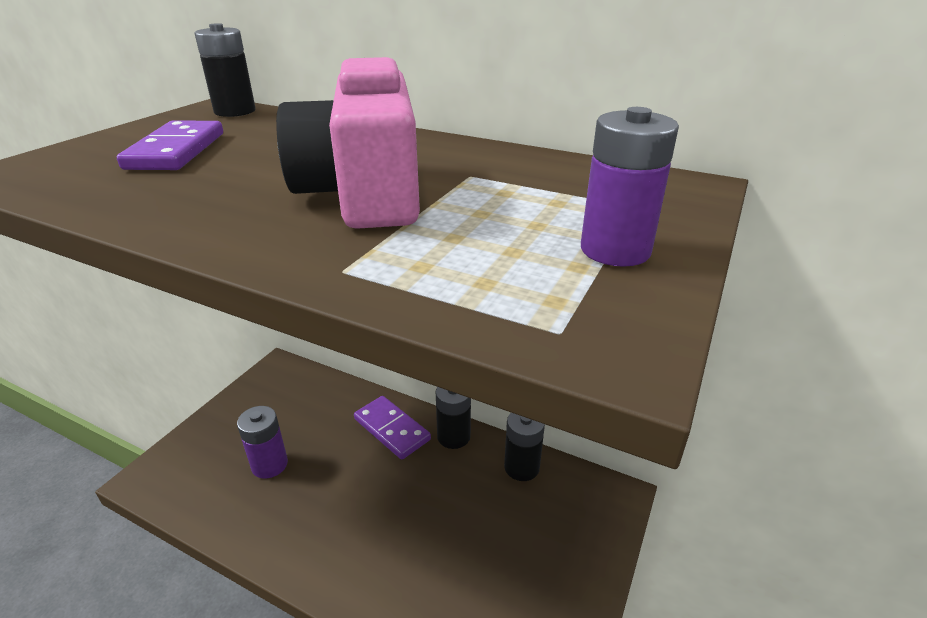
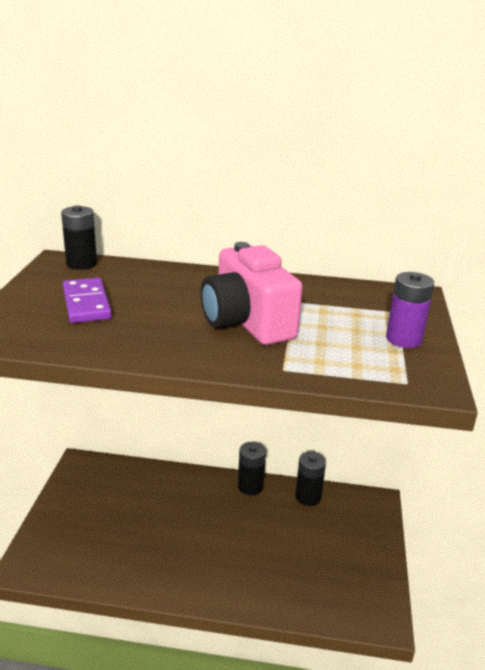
camera: 20 degrees left, 5 degrees down
purple battery [237,406,288,479] -> none
purple domino [354,396,431,460] -> none

